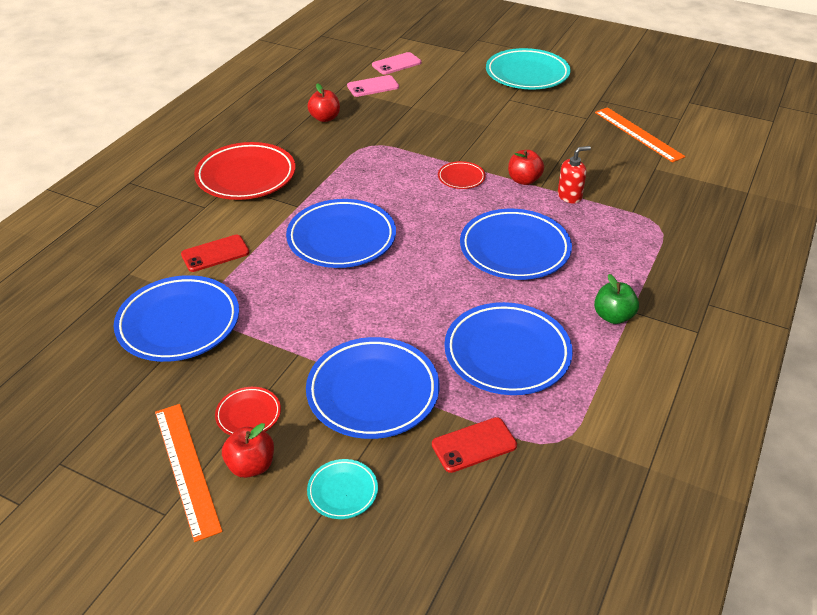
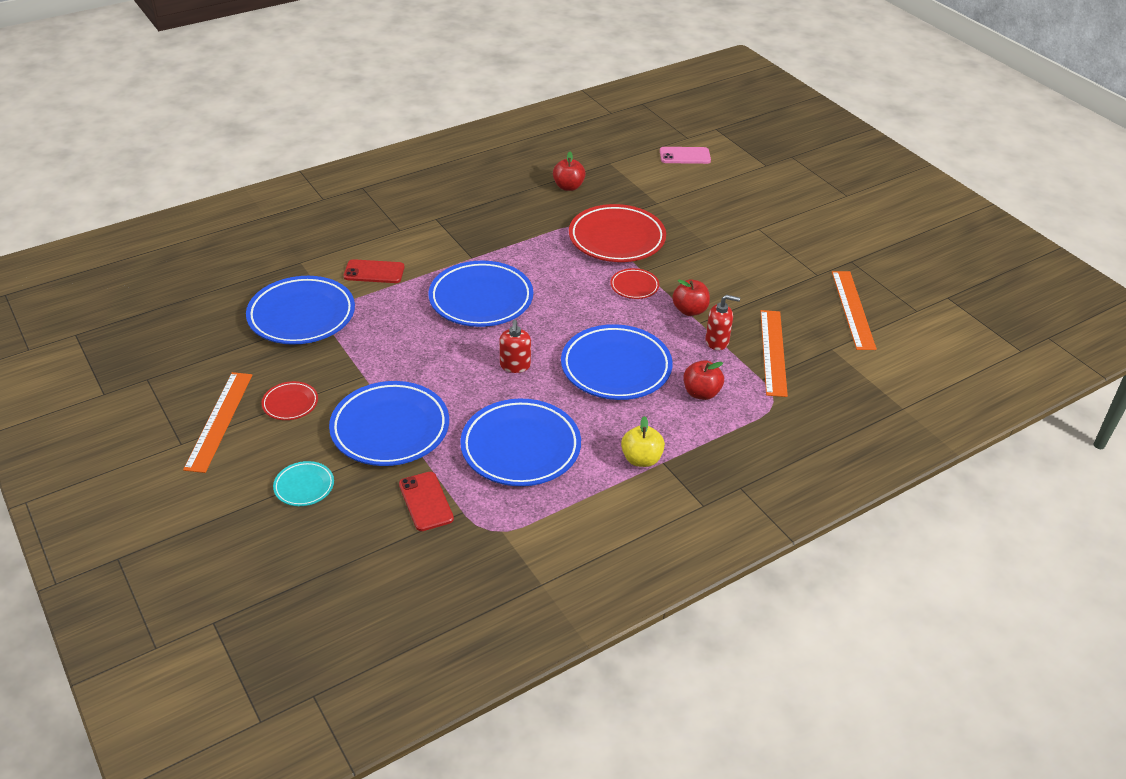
camera: 30 degrees right, 0 degrees up
red plate [194,142,295,200] -> red plate moved to [569,204,666,262]
red apple [222,423,274,478] -> red apple moved to [684,360,724,400]
pink phone [347,75,399,97] -> none
red phone [432,417,517,473] -> red phone turned 60 degrees clockwise [399,472,454,531]
turquoise plate [486,48,571,90] -> none
green apple [594,274,639,324] -> yellow apple [621,416,665,467]
none -> red soap dispenser [499,320,531,373]
none -> orange ruler [760,310,788,397]

